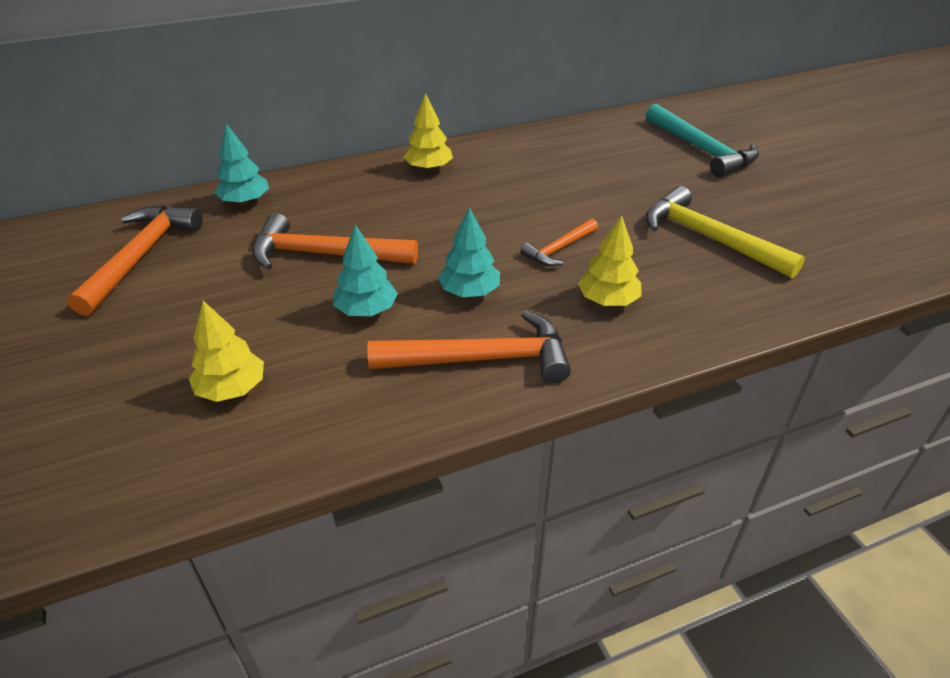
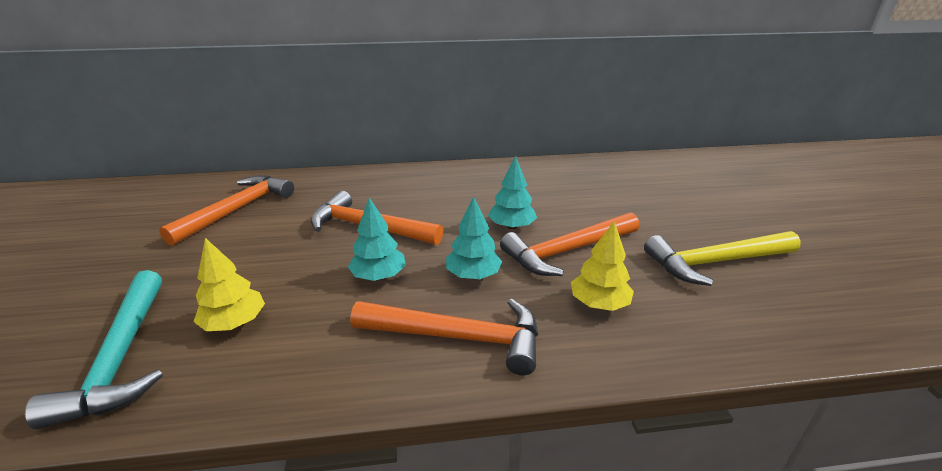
camera: 15 degrees right, 10 degrees down
turquoise tree [215,124,269,205] -> turquoise tree moved to [488,156,537,229]
yellow tree [403,93,453,171] -> none
orange hammer [520,218,598,266] -> orange hammer [500,212,639,276], size x1.80
yellow hammer [645,186,805,279] -> yellow hammer turned 75 degrees counterclockwise [644,231,801,286]
turquoise hammer [646,104,759,177] -> turquoise hammer moved to [25,270,163,429]

